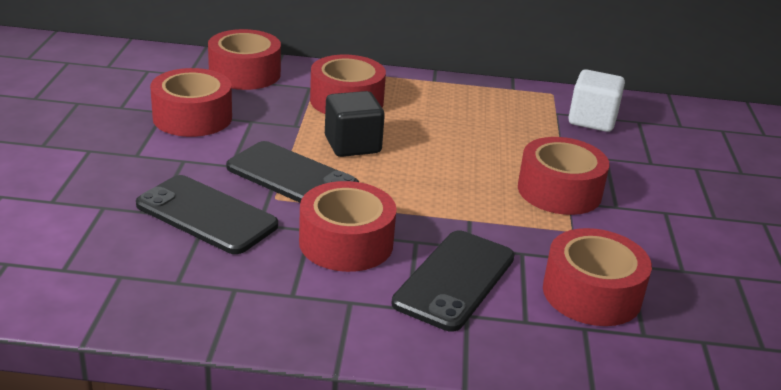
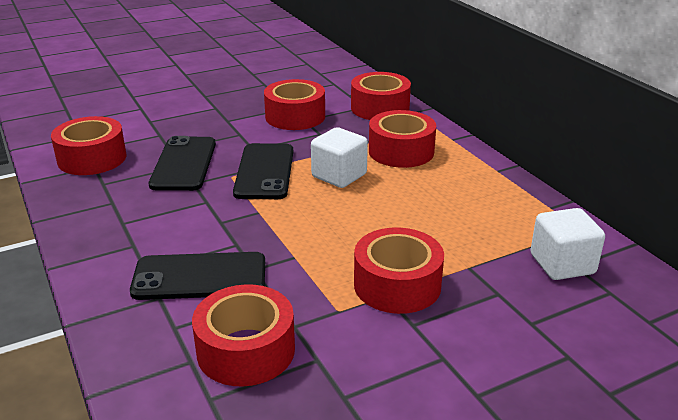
camera: 60 degrees right, 0 degrees up
red tape [299,181,397,272] -> red tape moved to [51,116,127,175]
black cube [325,91,385,157] -> white cube [311,127,368,188]

